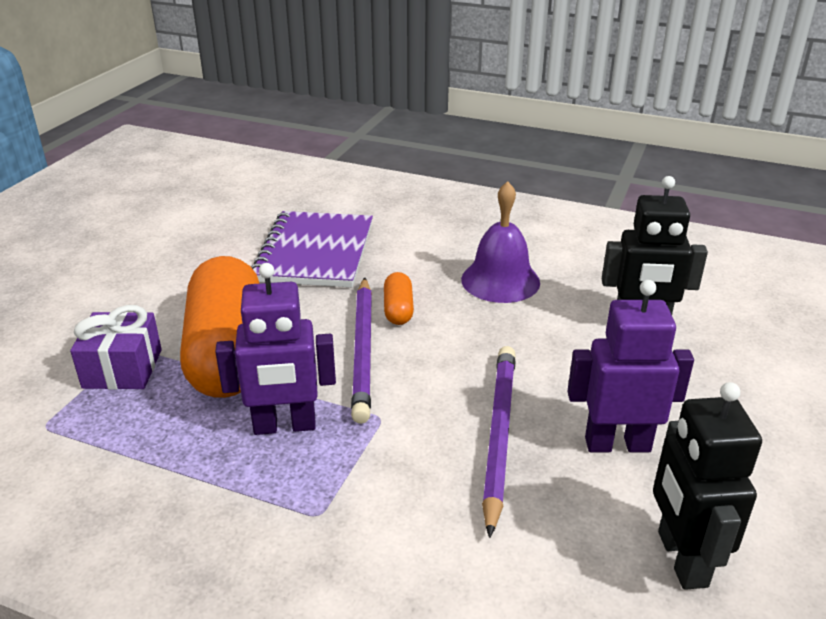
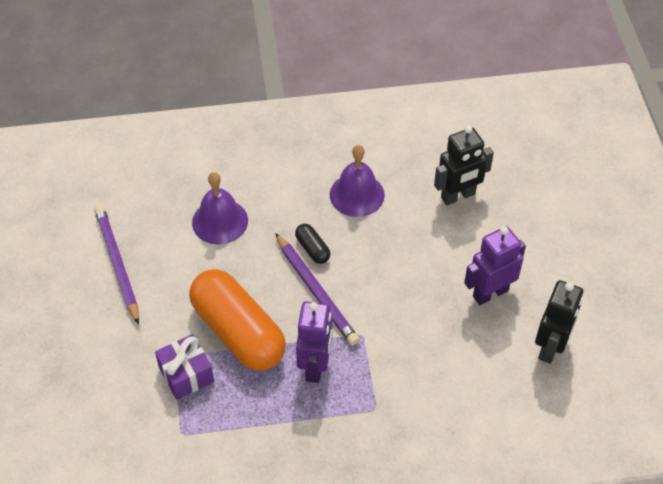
camera: 30 degrees left, 20 degrees up
purple robot [215,263,336,435] -> purple robot turned 45 degrees counterclockwise [296,301,332,383]
purple notebook [251,211,373,287] -> purple bell [192,172,248,244]
orange capsule [384,272,414,325] -> black capsule [295,224,330,264]
purple pencil [482,346,516,538] -> purple pencil moved to [94,205,139,325]
black robot [653,382,762,590] -> black robot turned 120 degrees counterclockwise [535,280,583,364]

